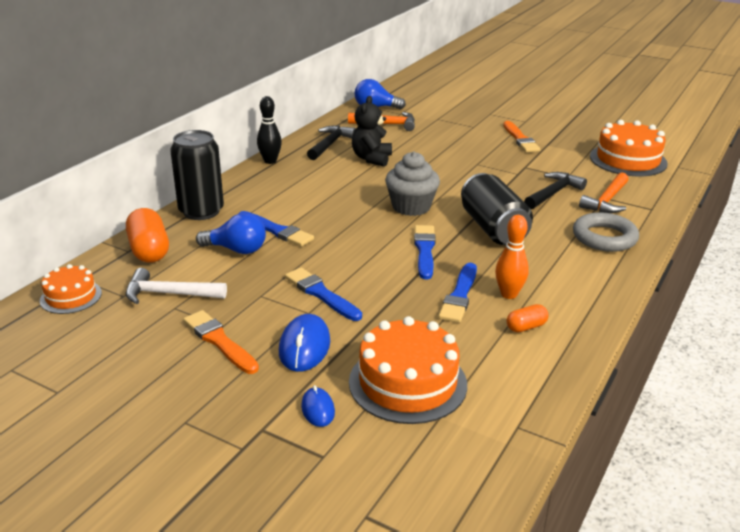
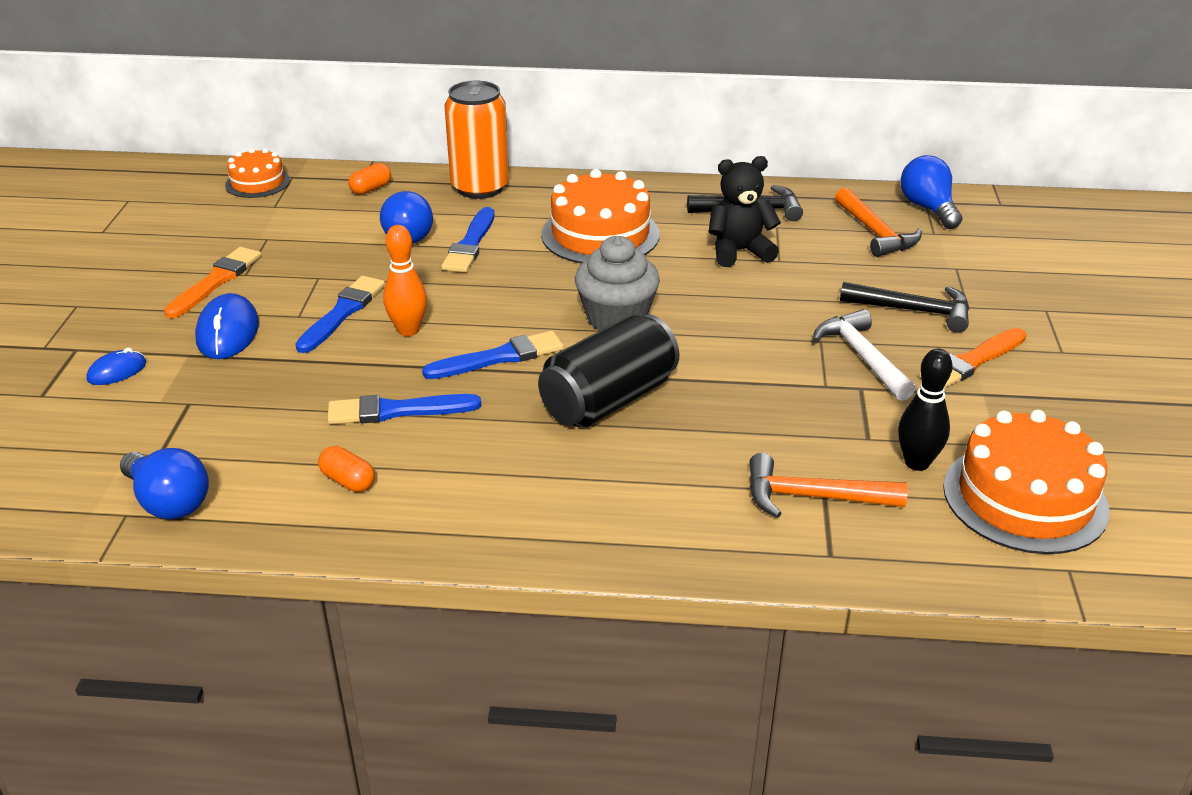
camera: 65 degrees right, 5 degrees up
orange capsule [126,208,169,263] -> orange capsule [348,163,391,195], size x0.53
white hammer [126,268,227,304] -> white hammer moved to [813,309,916,401]
black can [170,130,224,220] -> orange can [444,81,509,199]
black bowling pin [257,96,282,164] -> black bowling pin moved to [898,348,953,471]
blue mouse [279,314,330,372] -> blue mouse turned 75 degrees counterclockwise [195,293,259,359]
orange cake [349,316,467,424] -> orange cake moved to [541,169,660,264]
orange bowling pin [495,215,529,299] -> orange bowling pin moved to [383,225,427,336]
black hammer [524,172,587,209] -> black hammer moved to [840,282,969,333]
grey ring [573,212,639,252] -> none
none -> blue light bulb [120,448,209,519]

